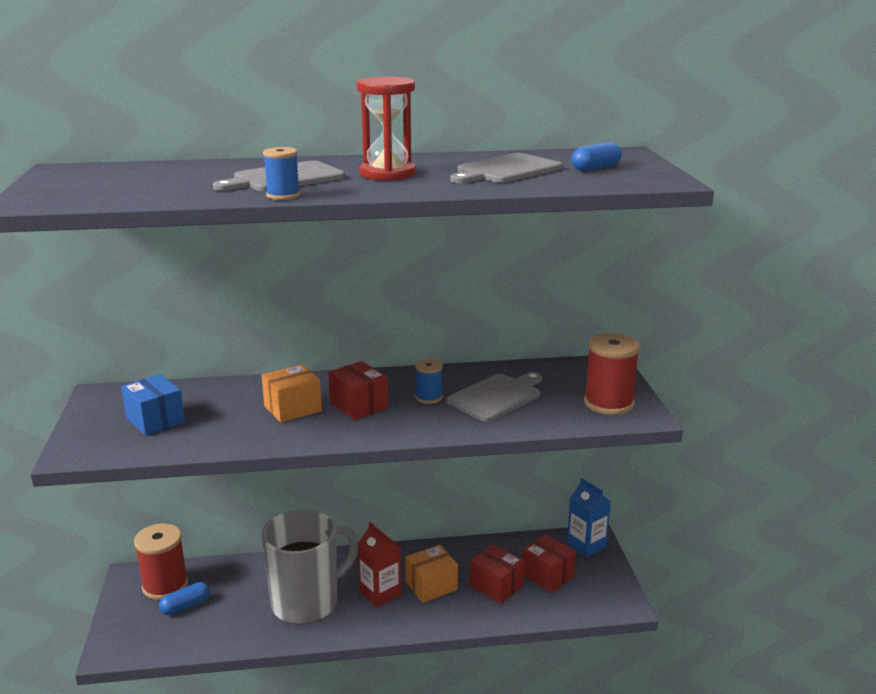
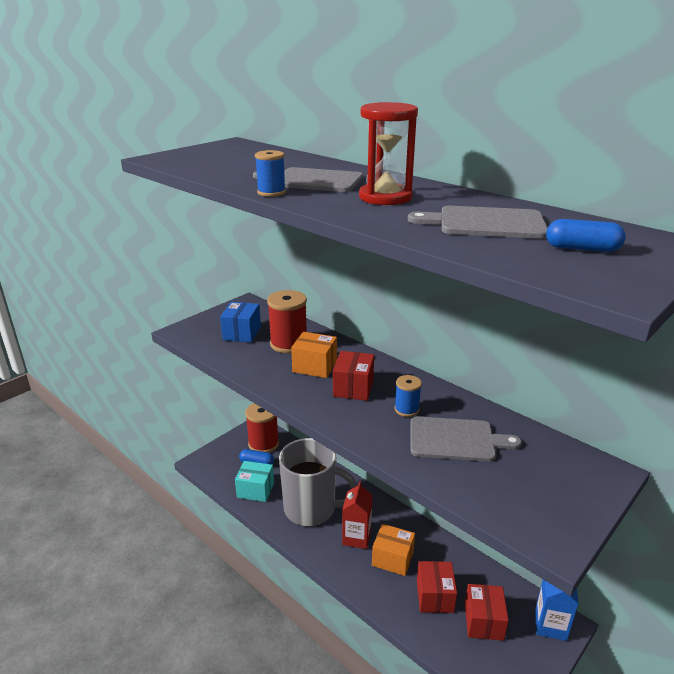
camera: 50 degrees right, 5 degrees up
red spool [584,333,640,415] -> red spool moved to [267,290,307,353]
none -> turquoise box [235,461,274,502]

